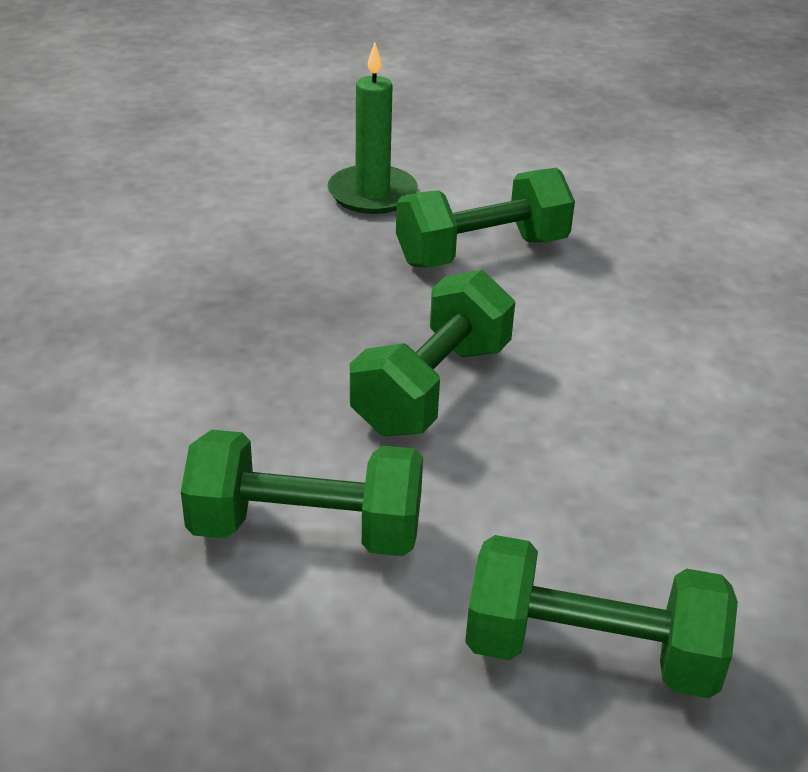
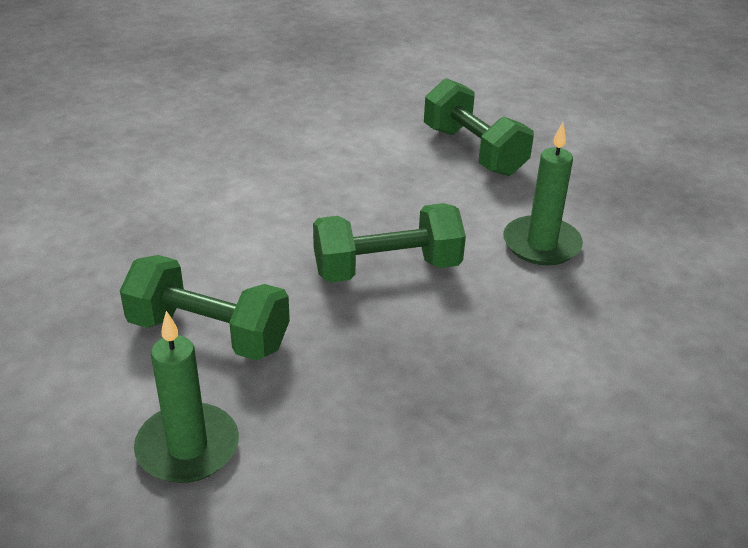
camera: 135 degrees left, 0 degrees up
green dumbbell [181,430,423,556] -> green candle [503,123,583,266]

